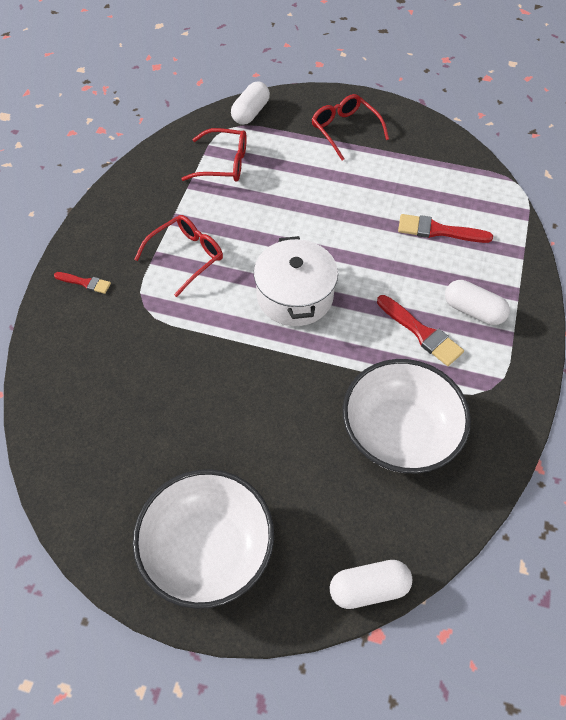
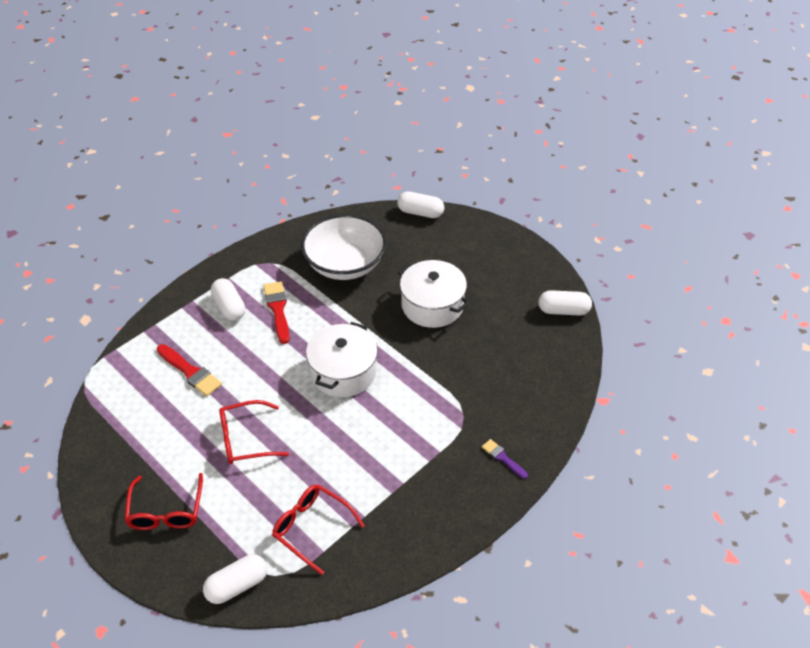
camera: 150 degrees left, 10 degrees down
red brush [54,272,111,294] -> purple brush [482,439,528,479]
white bowl [133,469,274,609] -> none
red glasses [134,215,223,297] -> red glasses moved to [219,400,289,464]
none -> white pot [398,260,470,328]
none -> white capsule [539,290,592,316]

